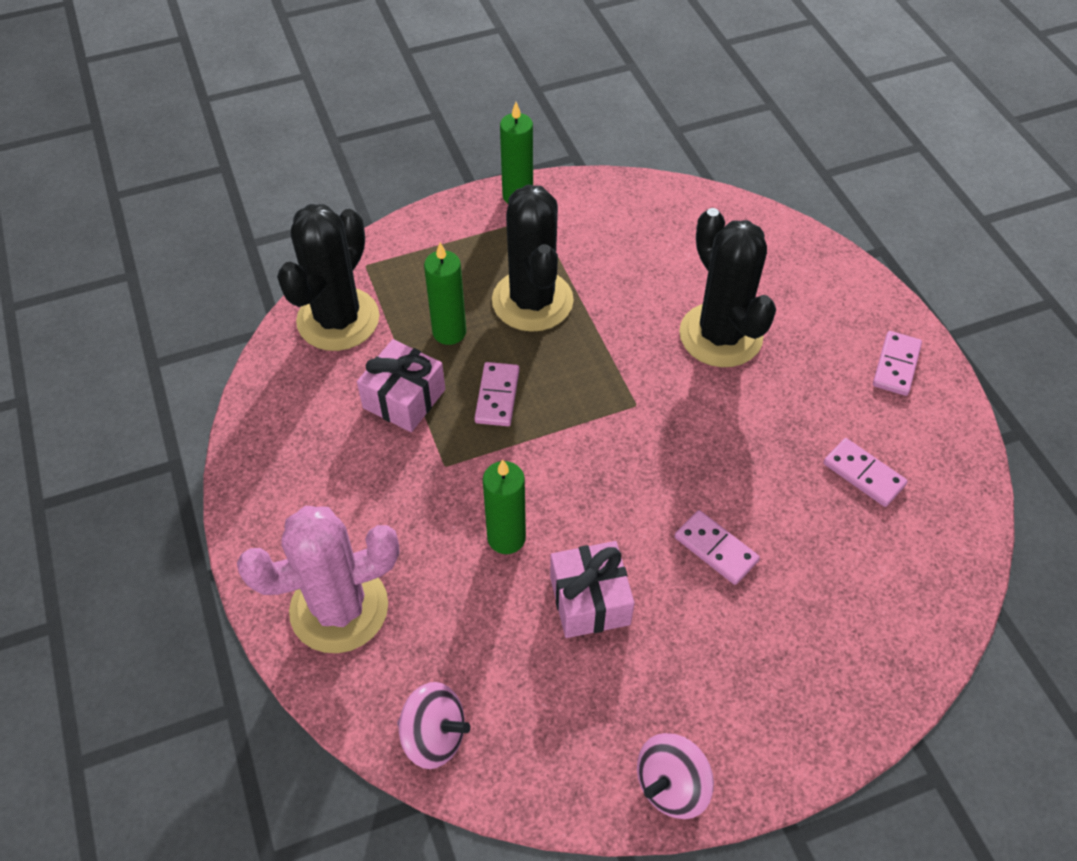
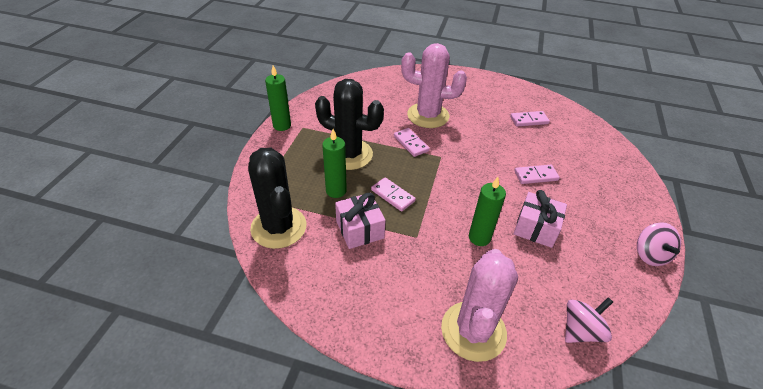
camera: 55 degrees left, 10 degrees down
black cactus [679,208,776,367] -> pink cactus [401,43,467,128]
pink domino [873,331,922,396] -> pink domino moved to [394,128,430,157]

